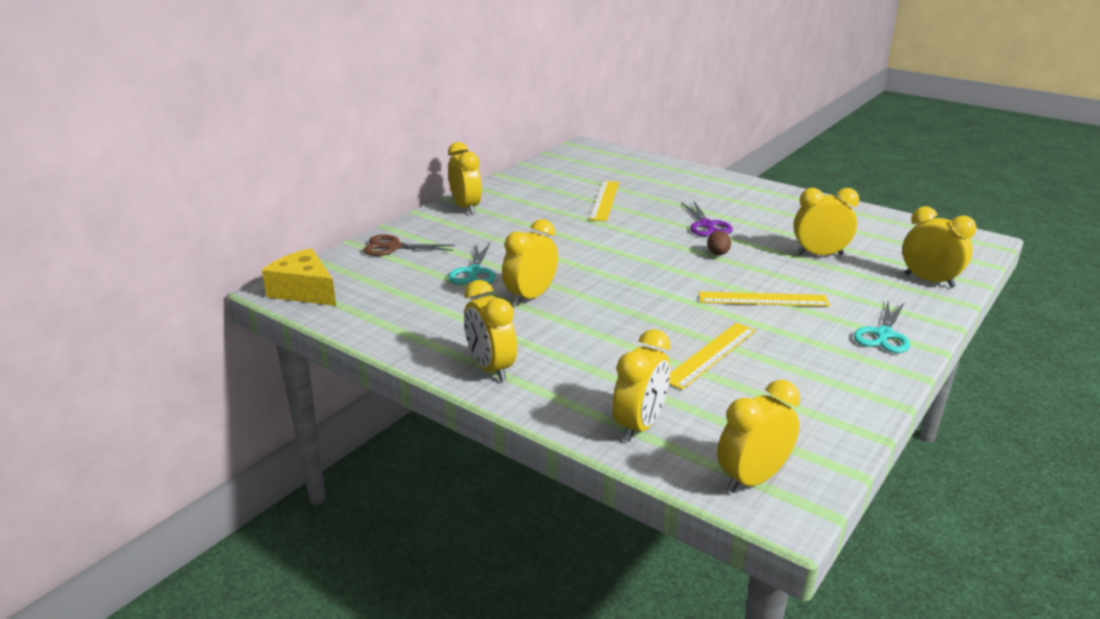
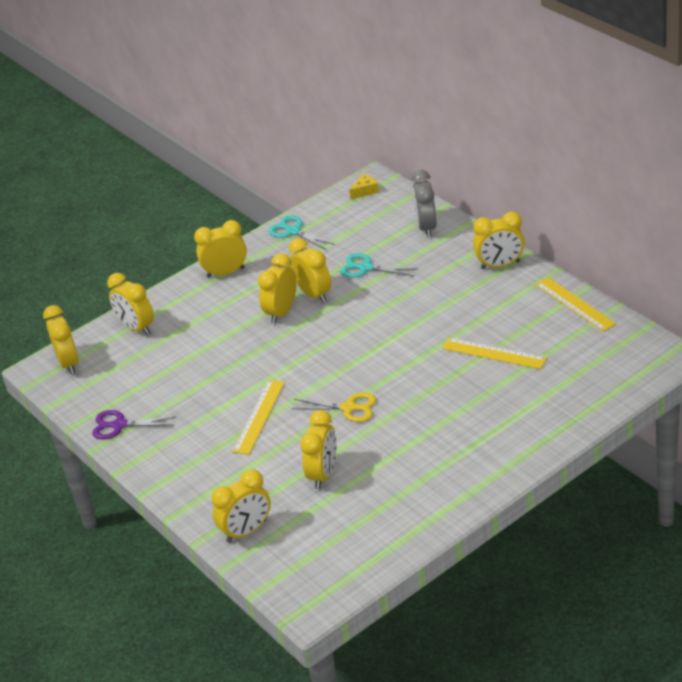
camera: 110 degrees right, 10 degrees up
yellow cheese [262,248,336,306] -> yellow cheese [349,174,379,199], size x0.54
brown scissors [363,234,455,256] -> grey clock [412,170,437,237]
yellow ruler [669,323,756,390] -> yellow ruler moved to [535,277,616,332]
purple scissors [681,200,733,236] -> purple scissors moved to [92,410,175,439]
brown egg [707,231,731,255] -> yellow scissors [291,392,376,422]
turquoise scissors [854,301,910,353] -> turquoise scissors moved to [269,215,335,249]
none -> yellow clock [258,253,296,324]

